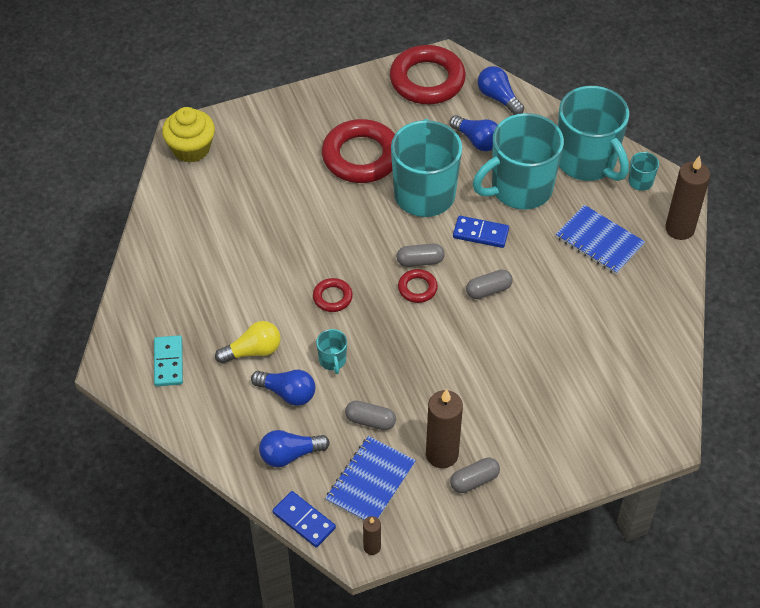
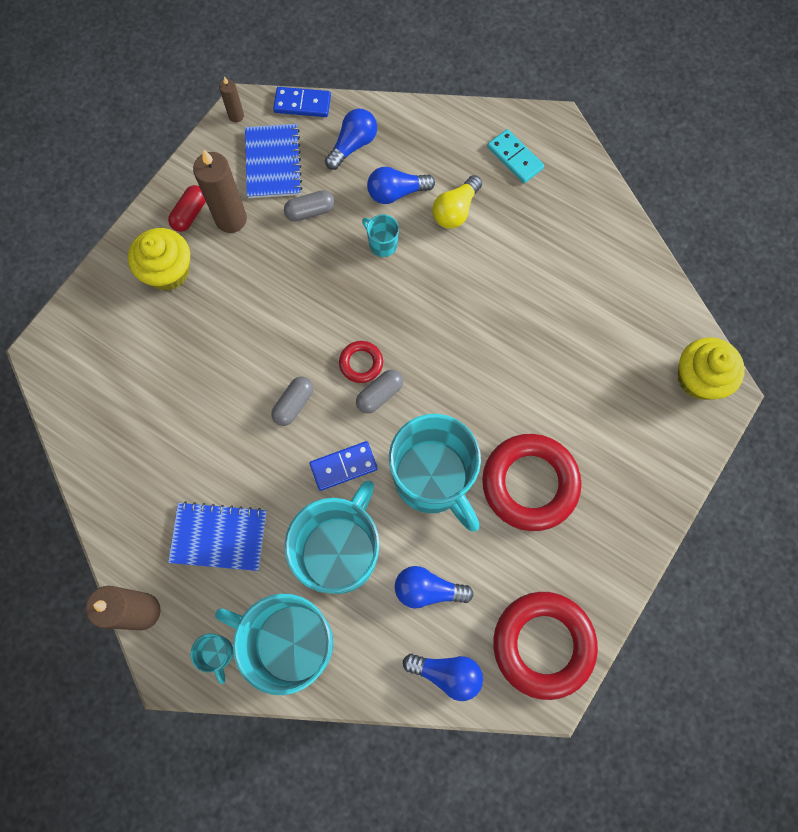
camera: 145 degrees right, 20 degrees up
red ring [313,278,353,312] -> none
grey capsule [450,457,500,493] -> red capsule [168,185,206,232]
none -> yellow cupcake [128,228,190,291]

